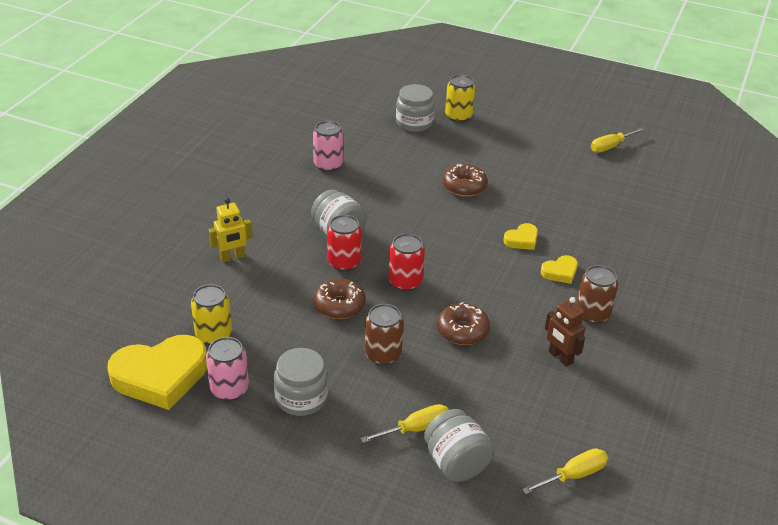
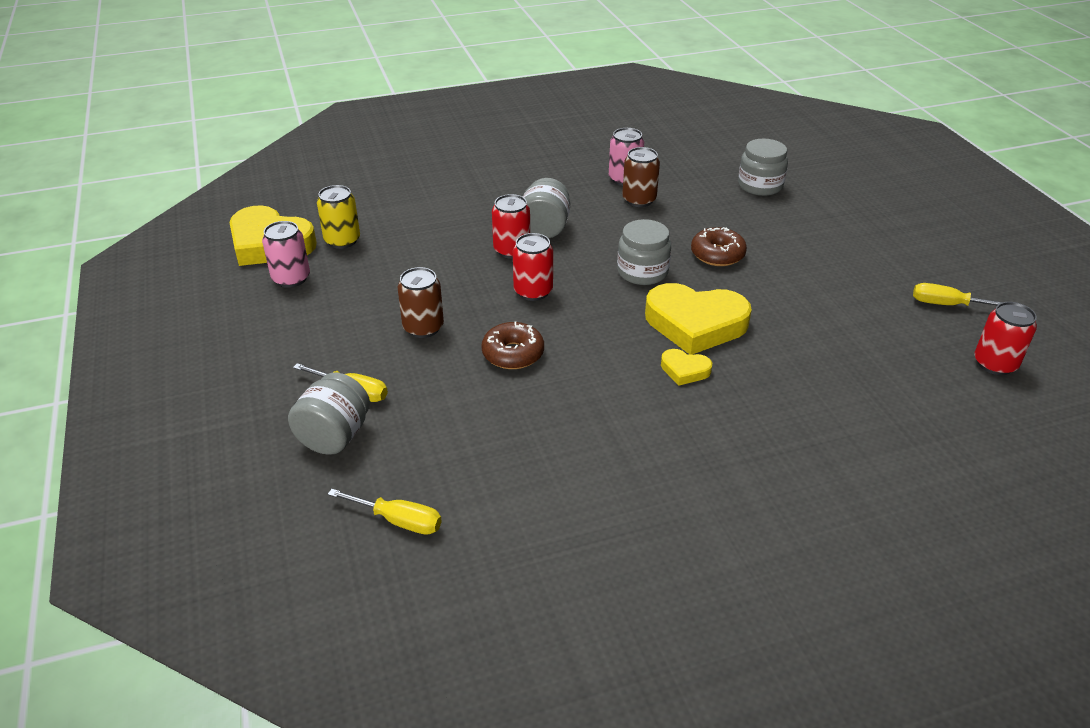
camera: 50 degrees right, 0 degrees up
yellow robot [209,198,253,262] -> none
grey jar [274,348,328,416] -> grey jar moved to [617,219,671,285]
brown donut [314,279,366,319] -> none
yellow can [445,75,475,123] -> none
yellow heart [503,223,538,250] -> yellow heart [645,283,752,355], size x2.15
brown robot [545,297,585,367] -> none
brown can [577,265,618,324] -> brown can moved to [622,147,660,207]
none -> red can [974,302,1037,375]

